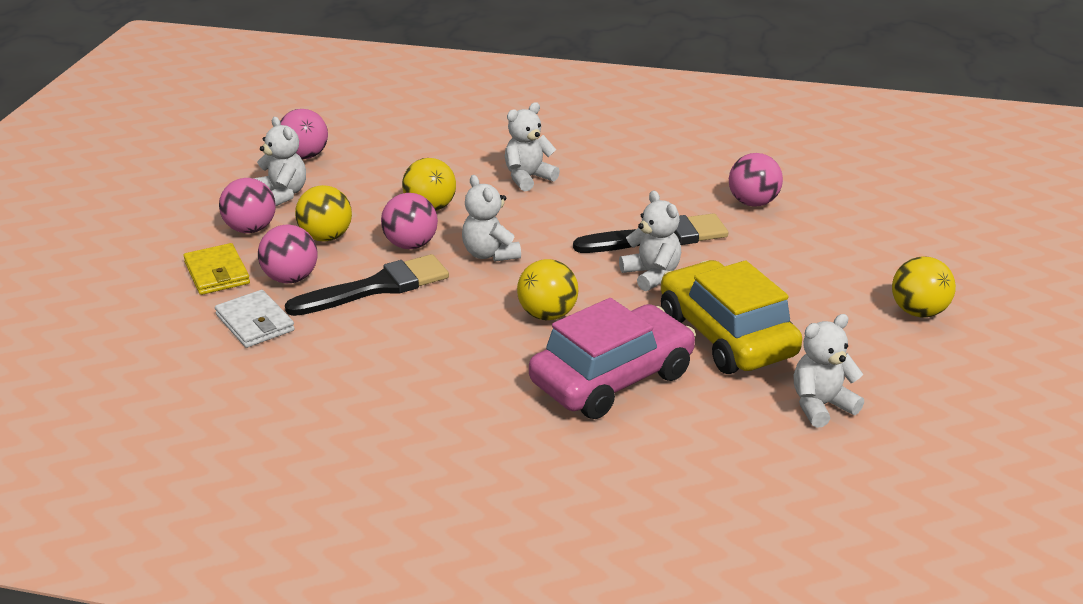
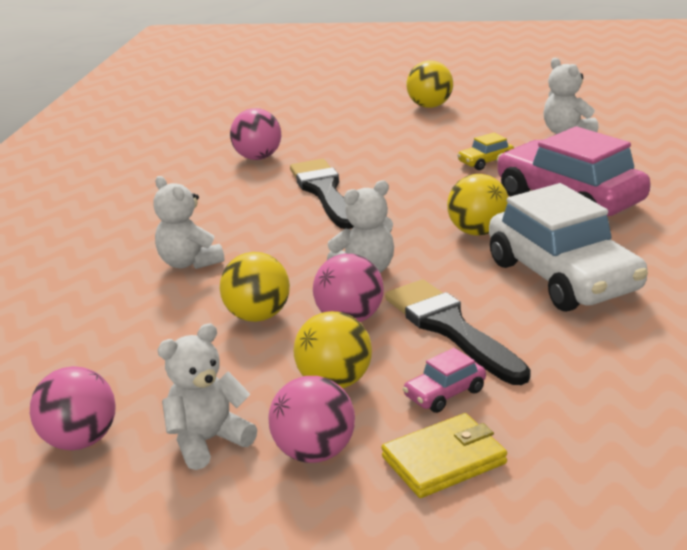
camera: 90 degrees left, 5 degrees down
white wallet [215,290,295,348] -> none
pink ball [258,224,318,283] -> pink car [403,348,486,413]
white teddy bear [619,191,681,291] -> none
yellow car [661,260,802,374] -> yellow car [457,133,514,170], size x0.41
none -> white car [489,183,648,312]

